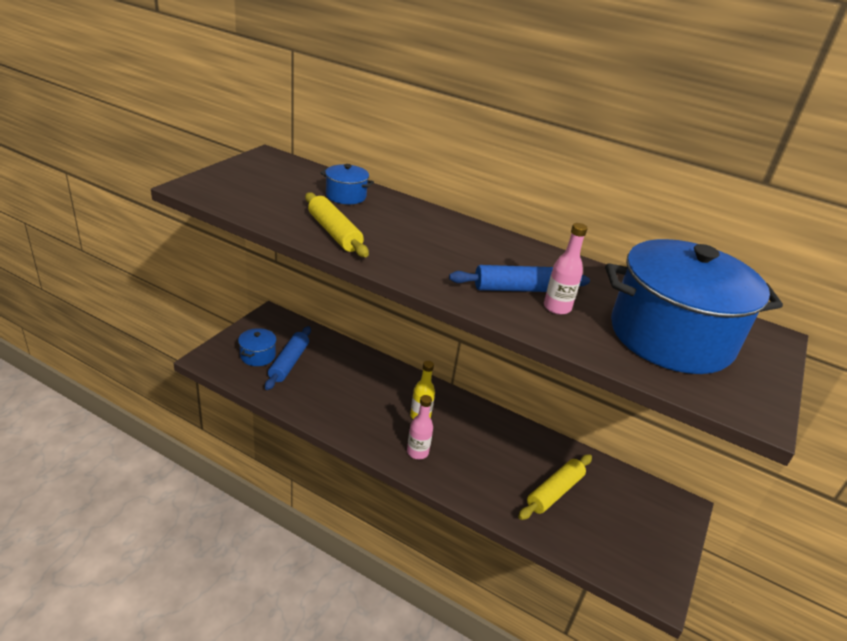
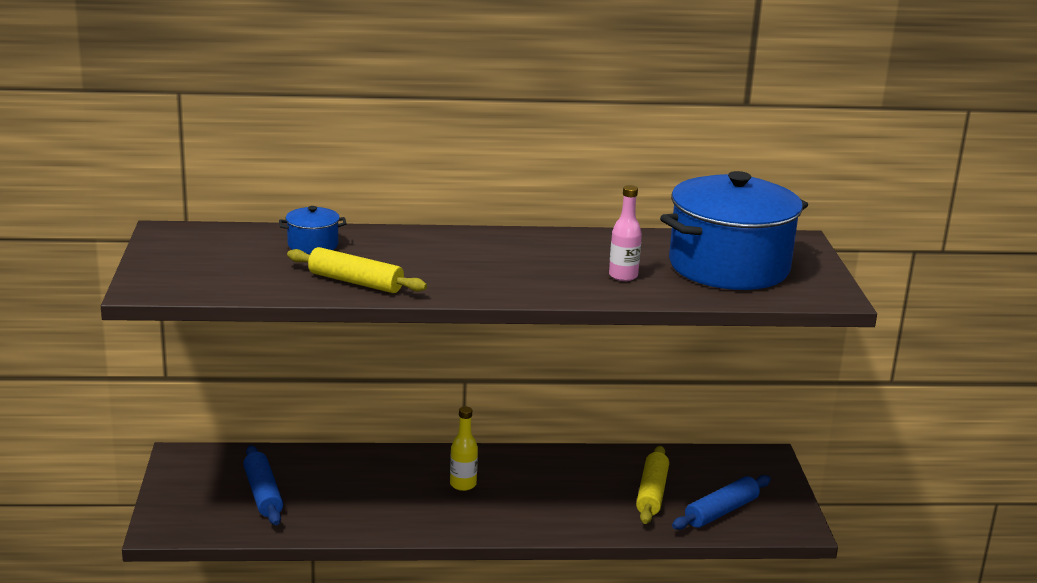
camera: 30 degrees left, 10 degrees down
blue pot [238,328,276,366] -> none
pink bottle [407,395,433,459] -> none
blue rolling pin [449,265,590,292] -> blue rolling pin moved to [672,475,771,530]

